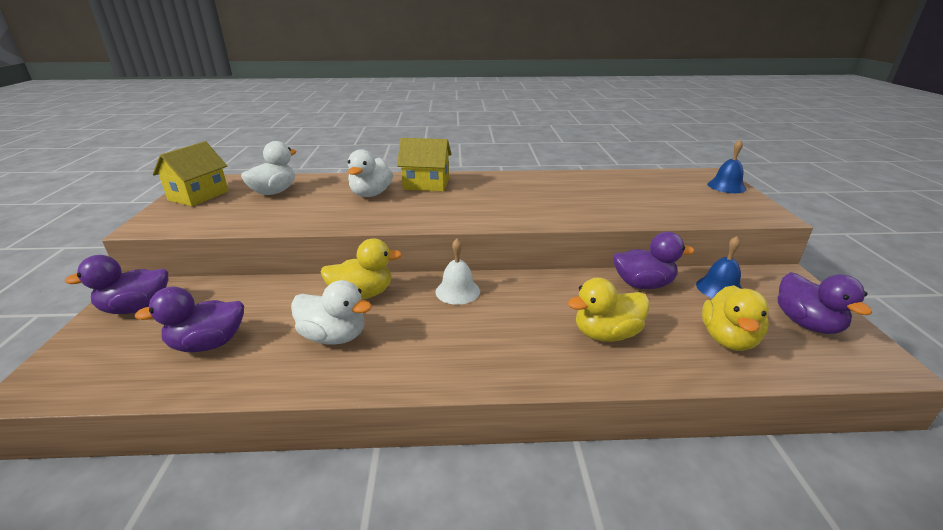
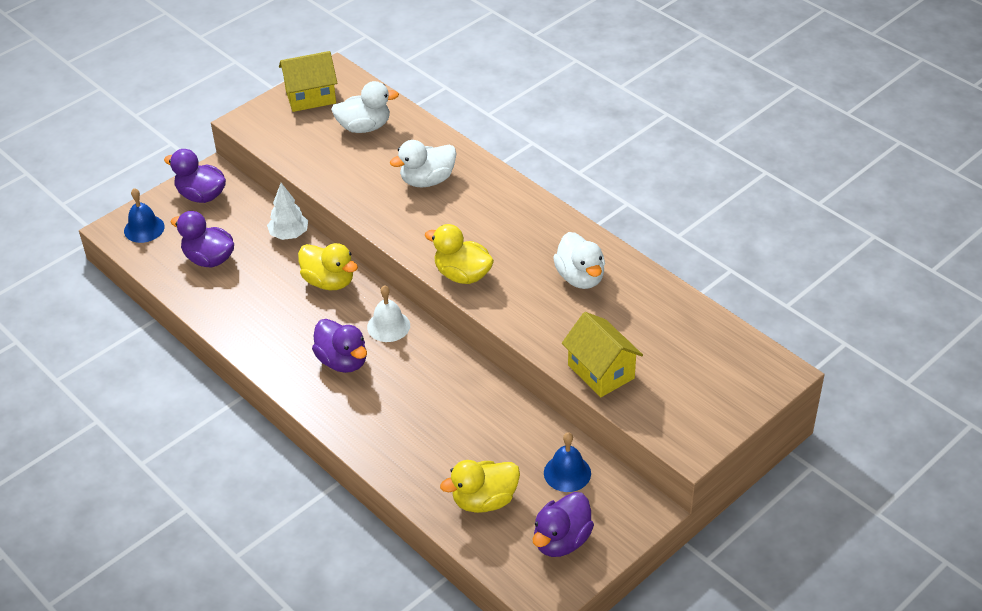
camera: 50 degrees right, 15 degrees up
white duck [291,280,372,345] -> white duck moved to [553,232,605,289]
yellow house [397,138,452,192] -> yellow house moved to [562,312,643,397]
yellow duck [568,278,650,342] -> yellow duck moved to [425,224,494,284]
purple duck [613,232,695,289] -> purple duck moved to [312,319,367,373]
blue bell [707,139,746,193] -> blue bell moved to [124,188,165,243]
none -> white tree [267,183,308,240]

